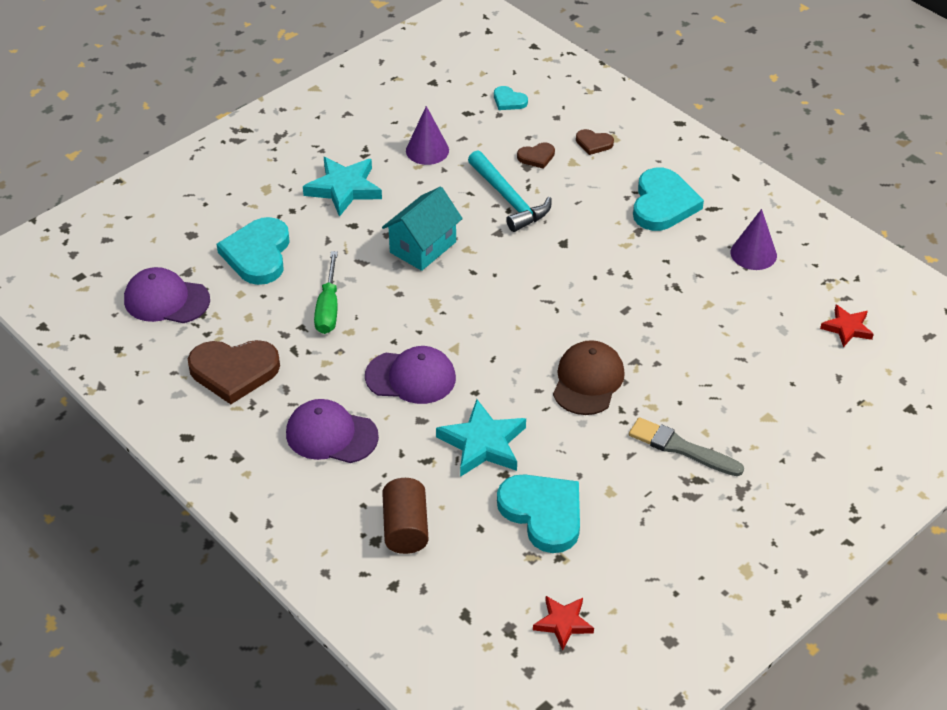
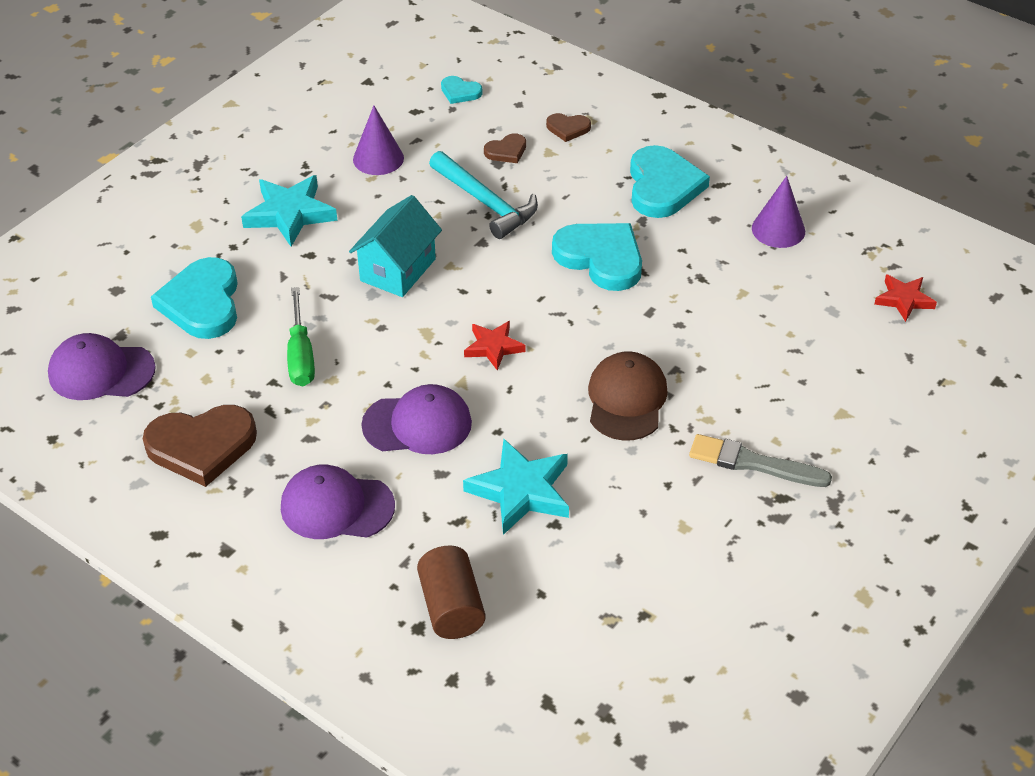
camera: 10 degrees left, 0 degrees up
turquoise heart [497,474,580,553] -> turquoise heart moved to [552,223,642,291]
red star [533,596,594,651] -> red star moved to [464,321,526,370]

